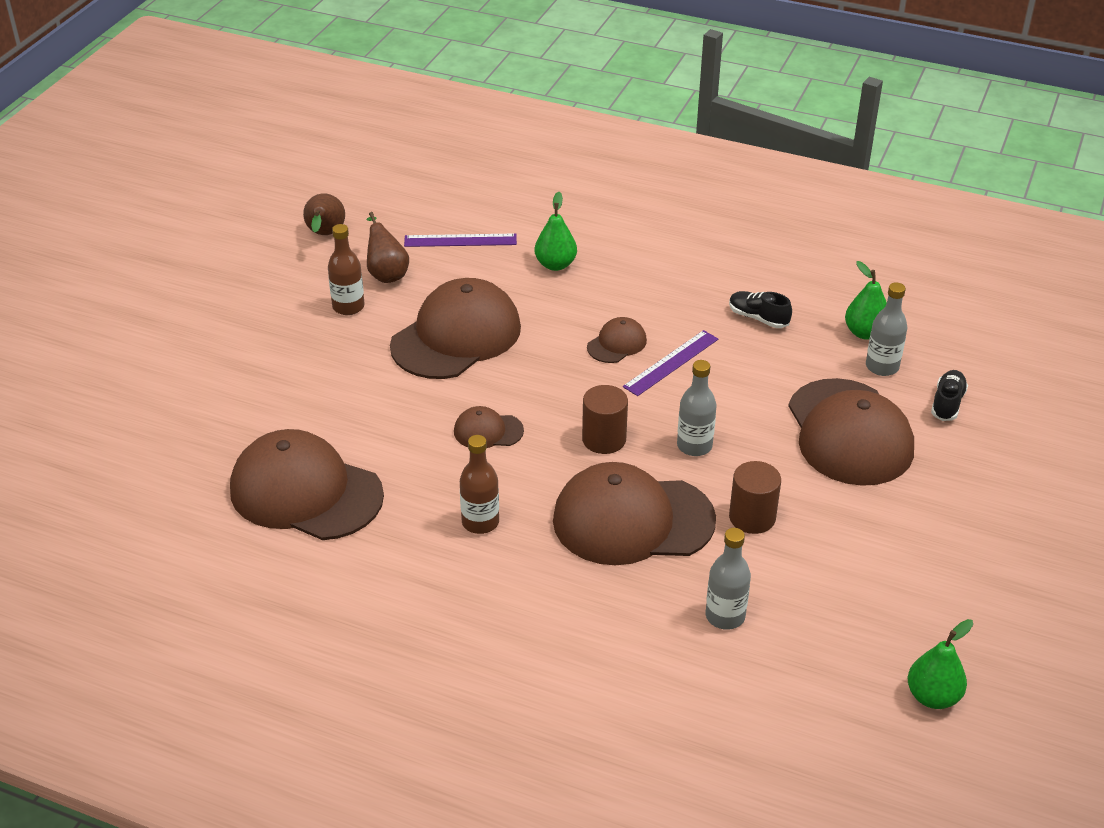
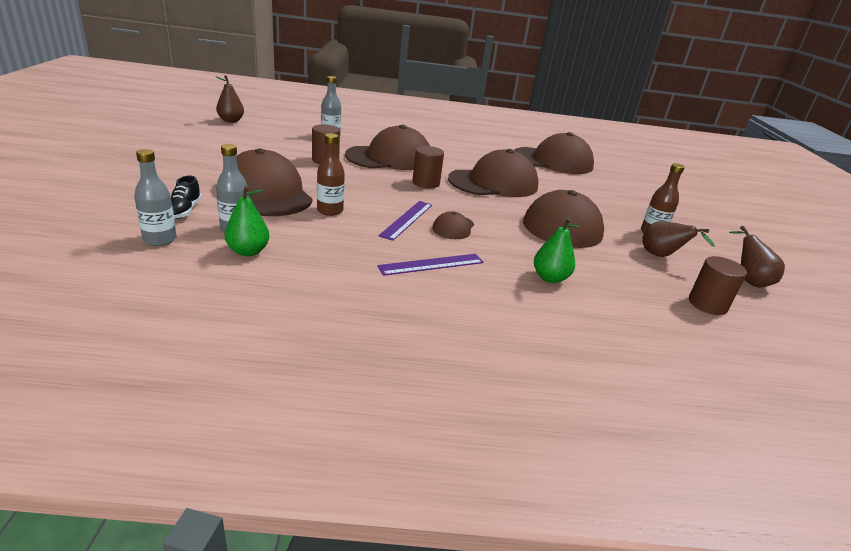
camera: 155 degrees right, 10 degrees down
purple ruler [404,234,517,247] -> purple ruler moved to [377,254,484,276]
brown cap [454,406,524,448] -> brown cap [448,149,539,197], size x2.18
brown bottle [460,435,499,534] -> brown bottle moved to [317,133,345,216]
grey bottle [677,360,717,456] -> grey bottle moved to [134,149,177,246]
black shoe [729,291,792,328] -> none
green pear [908,619,973,709] -> brown pear [215,75,244,123]
none -> brown cylinder [689,256,747,315]

